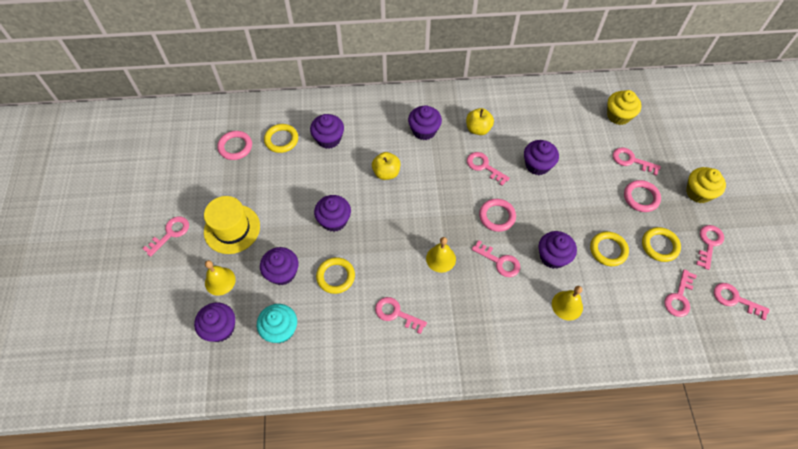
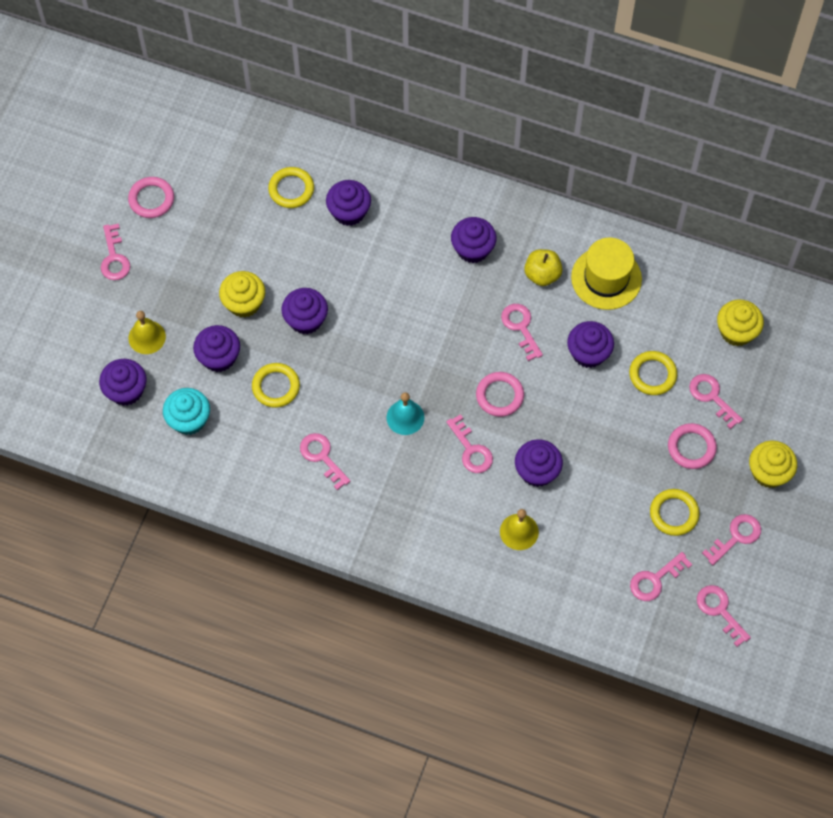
camera: 25 degrees right, 5 degrees up
pink key [142,216,189,257] -> pink key turned 105 degrees clockwise [101,224,130,280]
yellow hat [204,196,260,254] -> yellow hat moved to [571,238,642,310]
pink ring [217,131,252,160] -> pink ring moved to [128,177,174,218]
yellow apple [372,152,400,180] -> none
yellow bell [426,237,456,273] -> turquoise bell [386,392,424,435]
yellow ring [590,231,629,266] -> yellow ring moved to [629,351,677,395]
none -> yellow cupcake [219,271,265,318]

